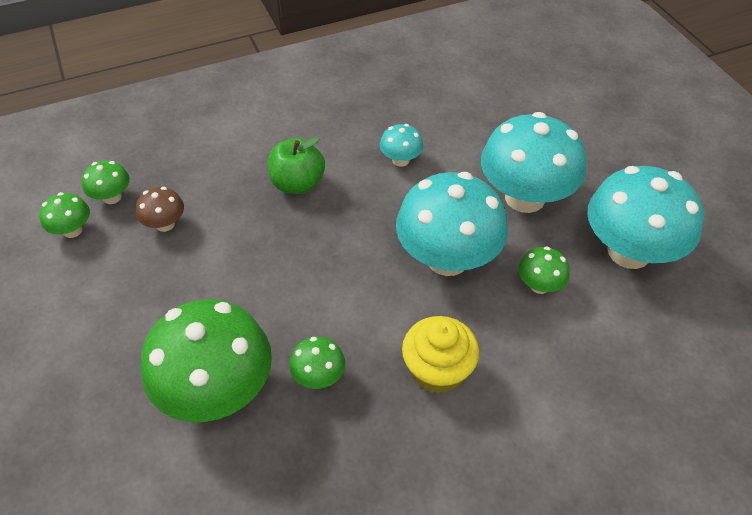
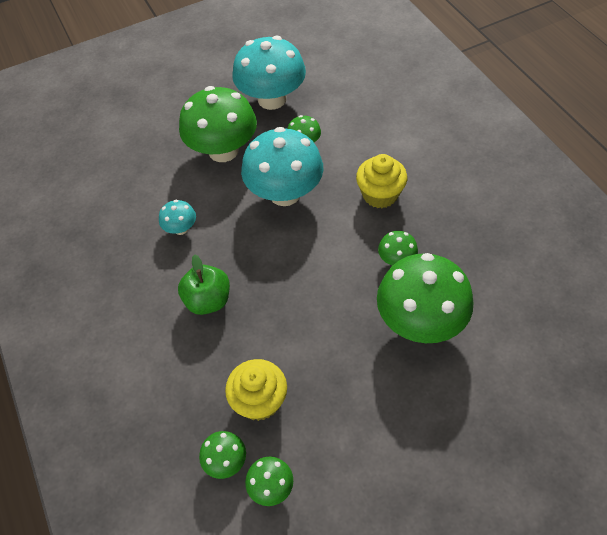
camera: 90 degrees left, 5 degrees up
brown mushroom [136,187,184,232] -> yellow cupcake [225,359,287,421]
turquoise mushroom [481,112,586,213] -> green mushroom [179,86,257,162]

